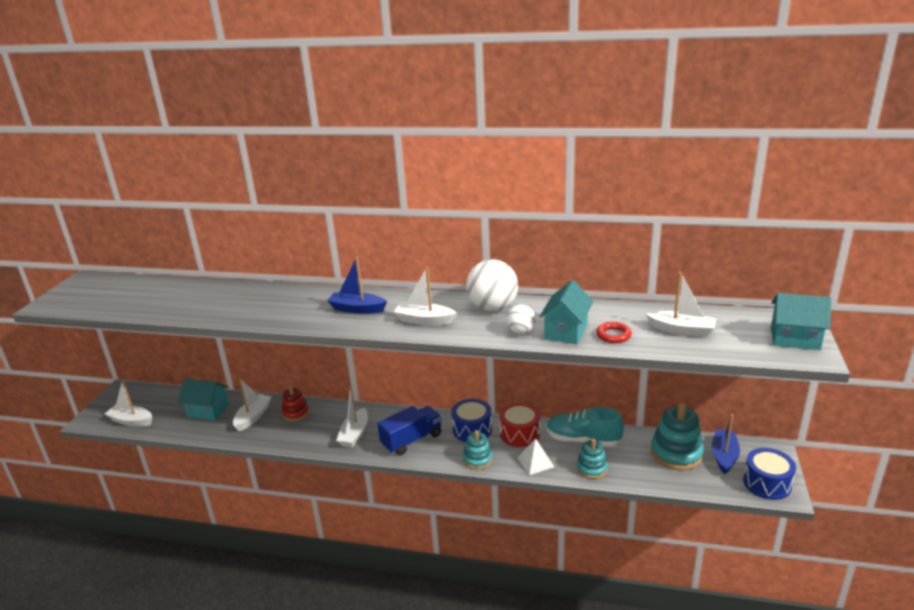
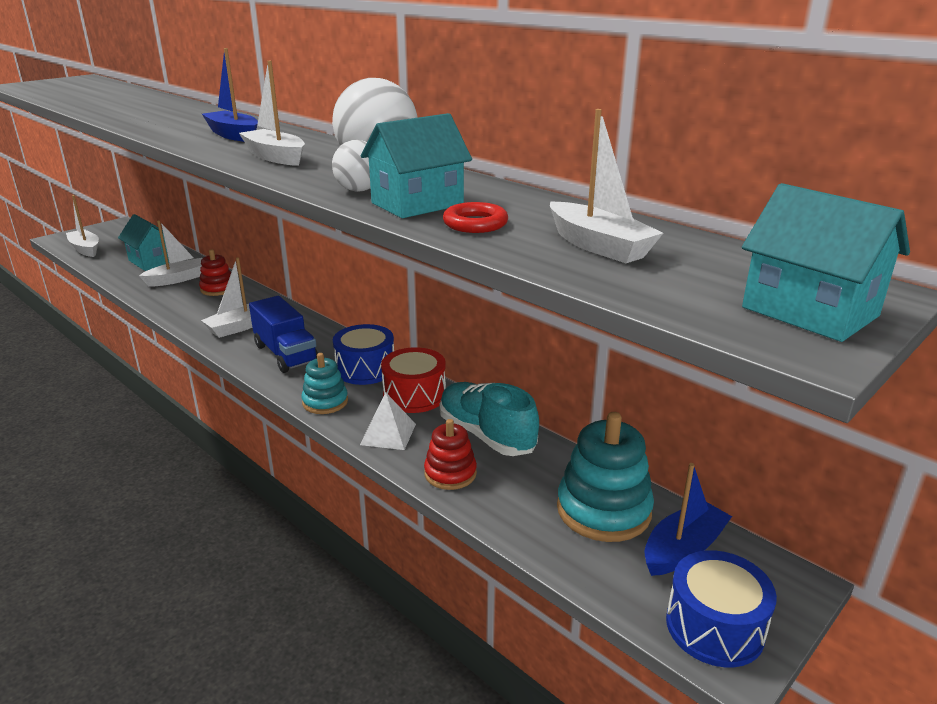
camera: 30 degrees right, 0 degrees up
blue truck [377,406,442,455] -> blue truck turned 60 degrees clockwise [249,296,318,373]
turquoise stacking toy [577,439,608,479] -> red stacking toy [424,419,477,490]

